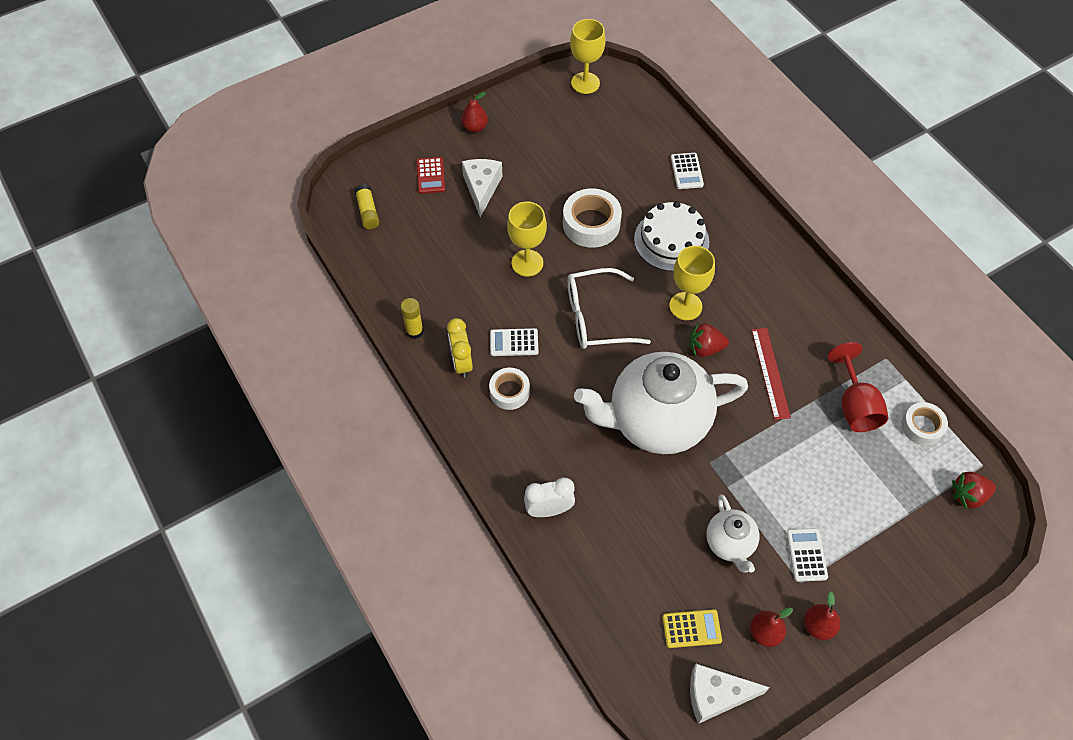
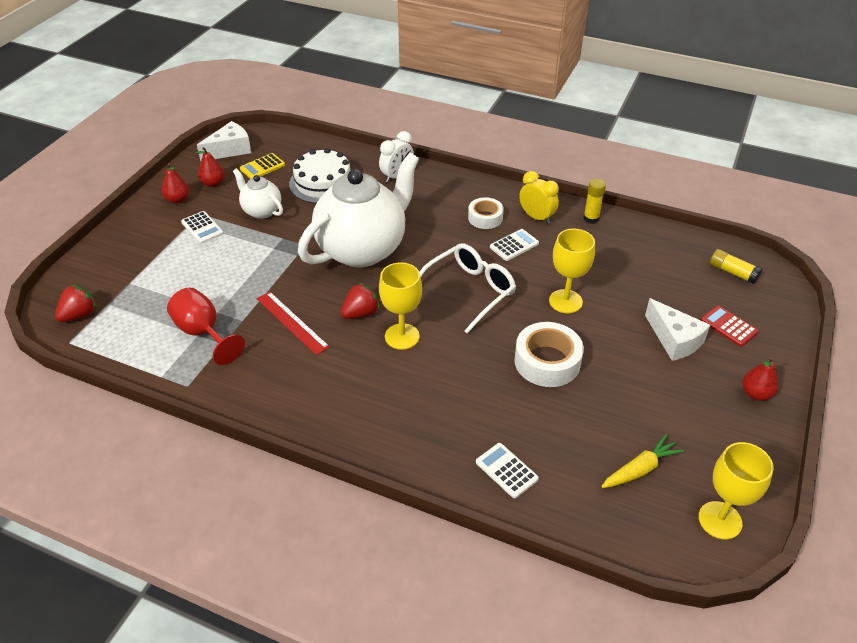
camera: 145 degrees right, 15 degrees down
white cake [634,201,709,272] -> white cake moved to [289,148,351,204]
white tape [901,402,948,446] -> none
none -> yellow carrot [601,434,684,488]

